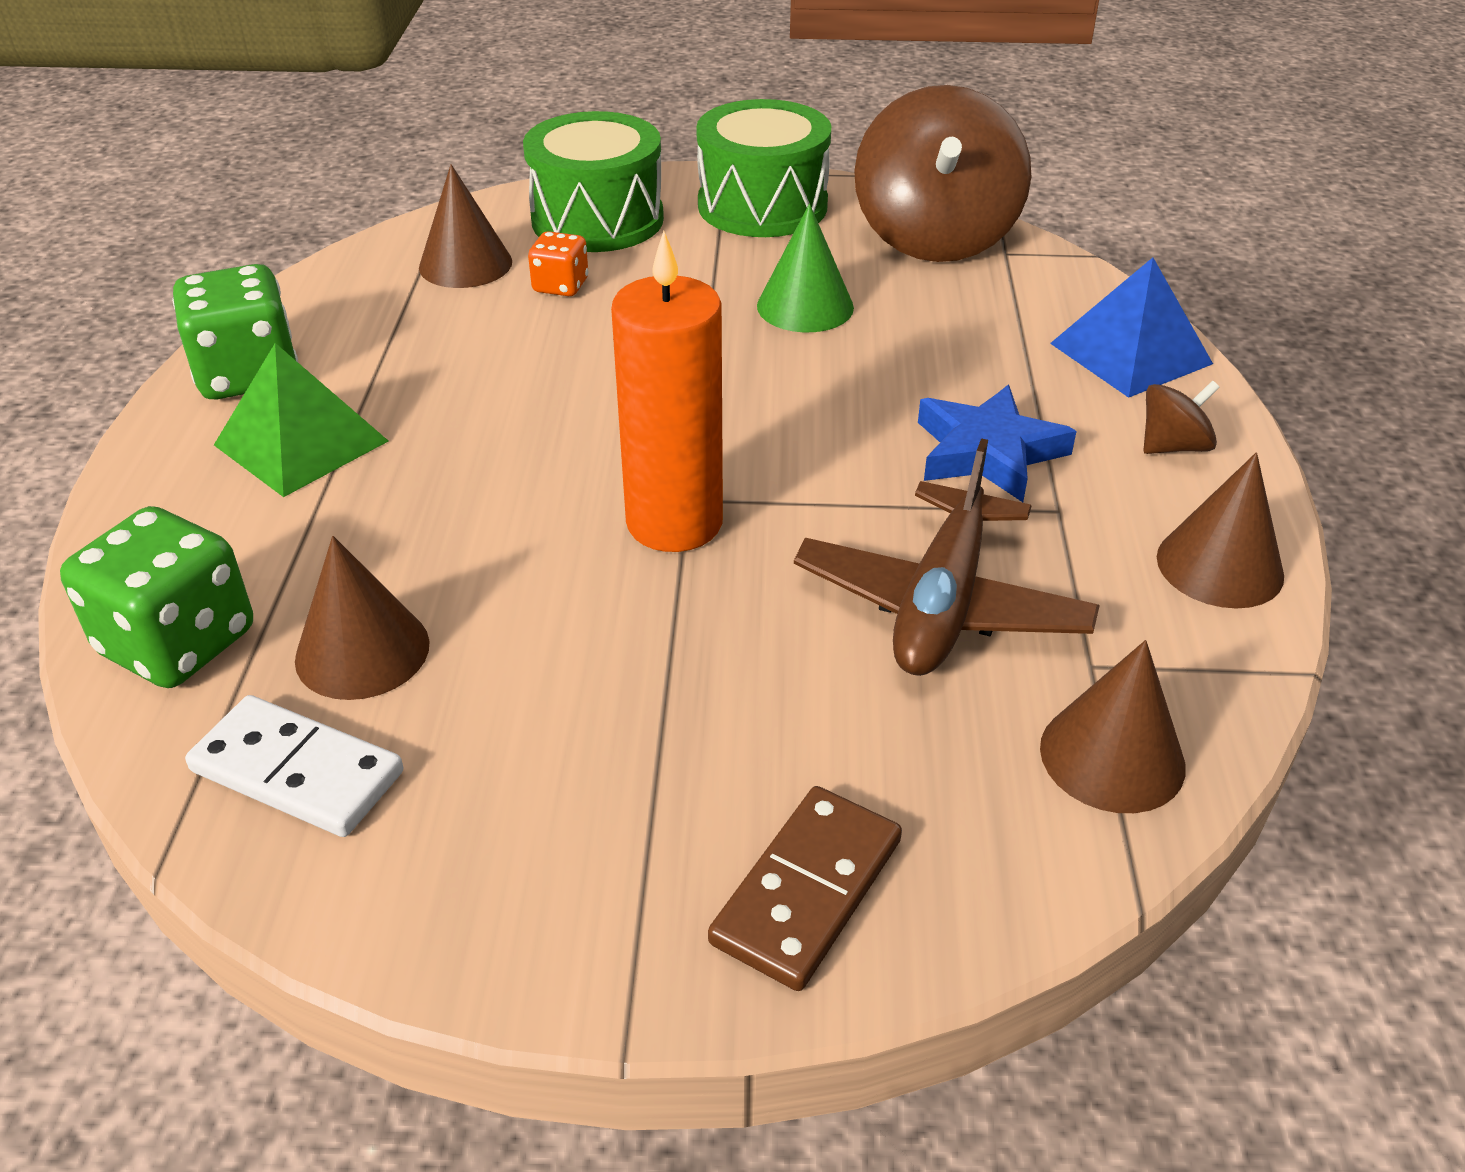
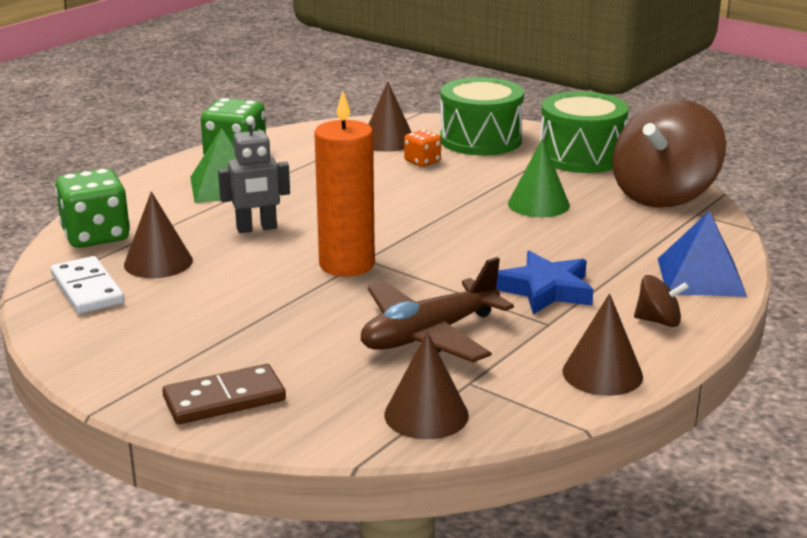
camera: 35 degrees right, 15 degrees down
none -> grey robot [218,116,290,233]

